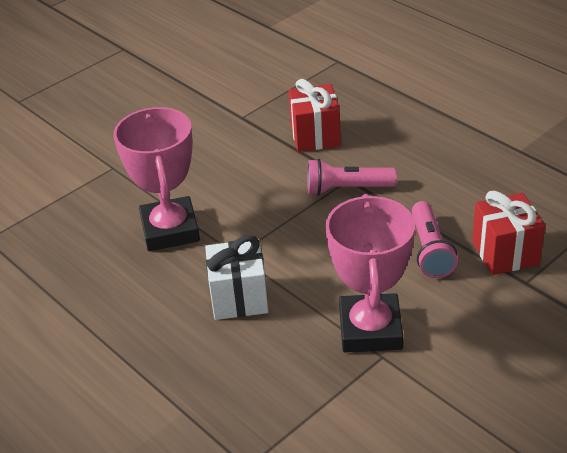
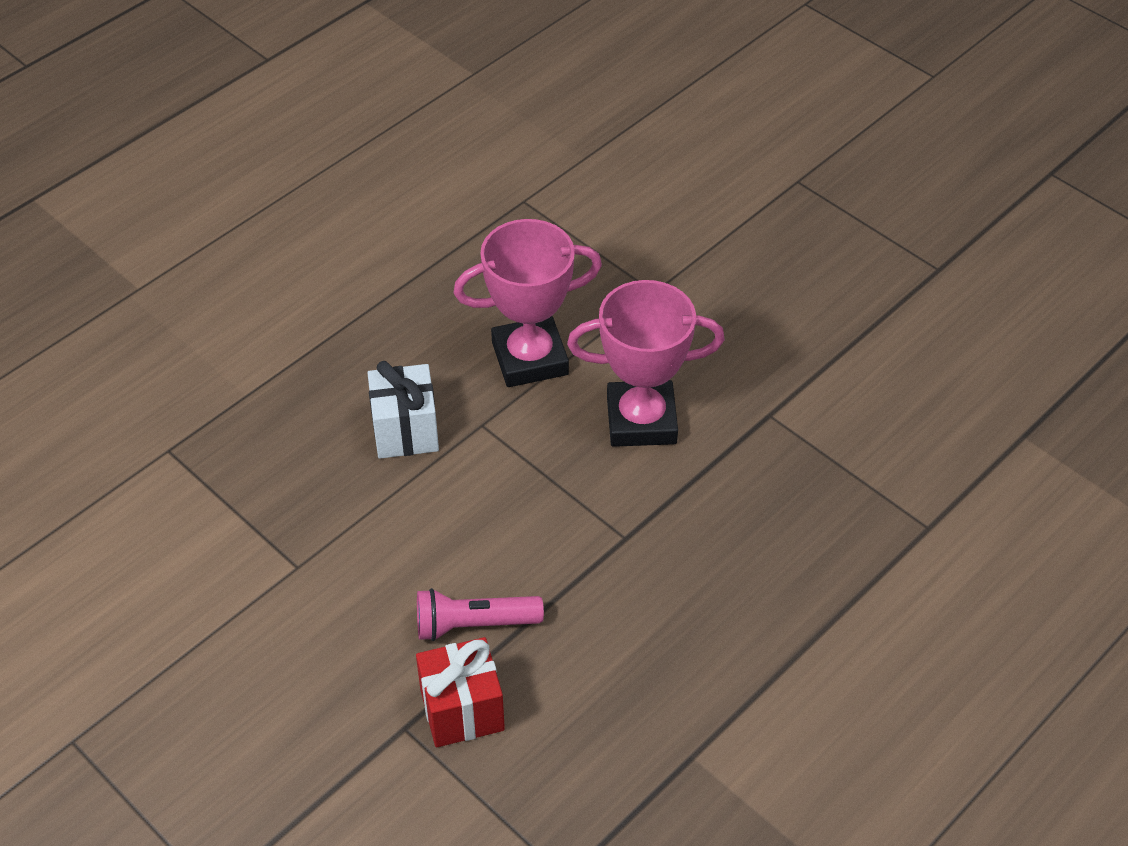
camera: 85 degrees right, 10 degrees up
red gift [289,79,341,152] -> none
pink flashlight [307,158,397,196] -> none
pink trophy [326,194,415,352] -> pink trophy moved to [567,280,725,447]

